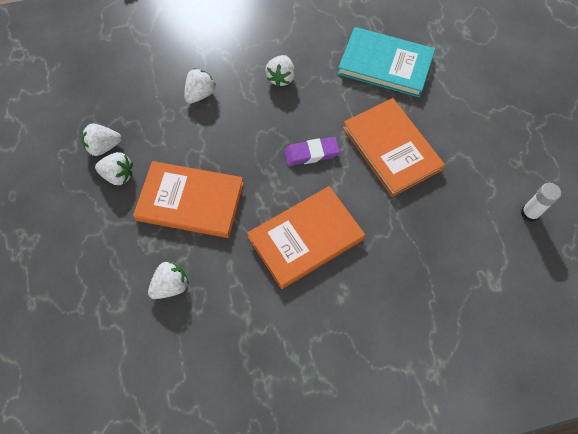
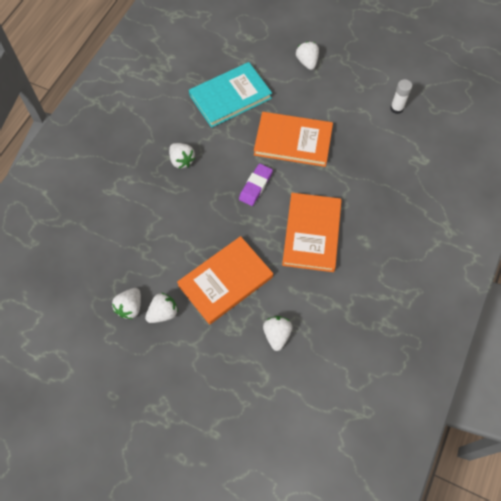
camera: 50 degrees left, 0 degrees up
white strawberry [184,68,216,104] -> white strawberry moved to [296,41,319,70]

